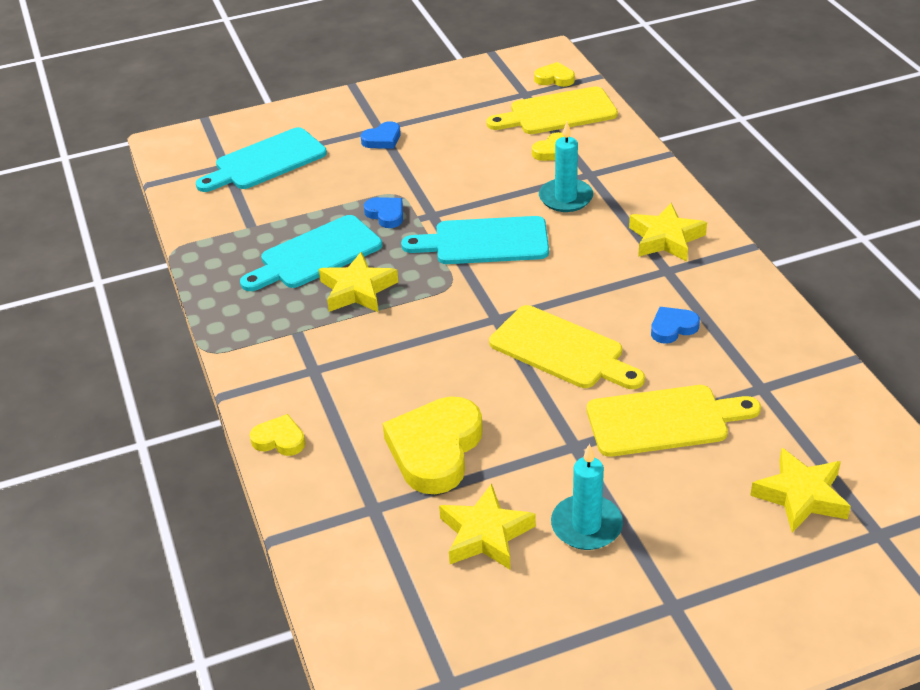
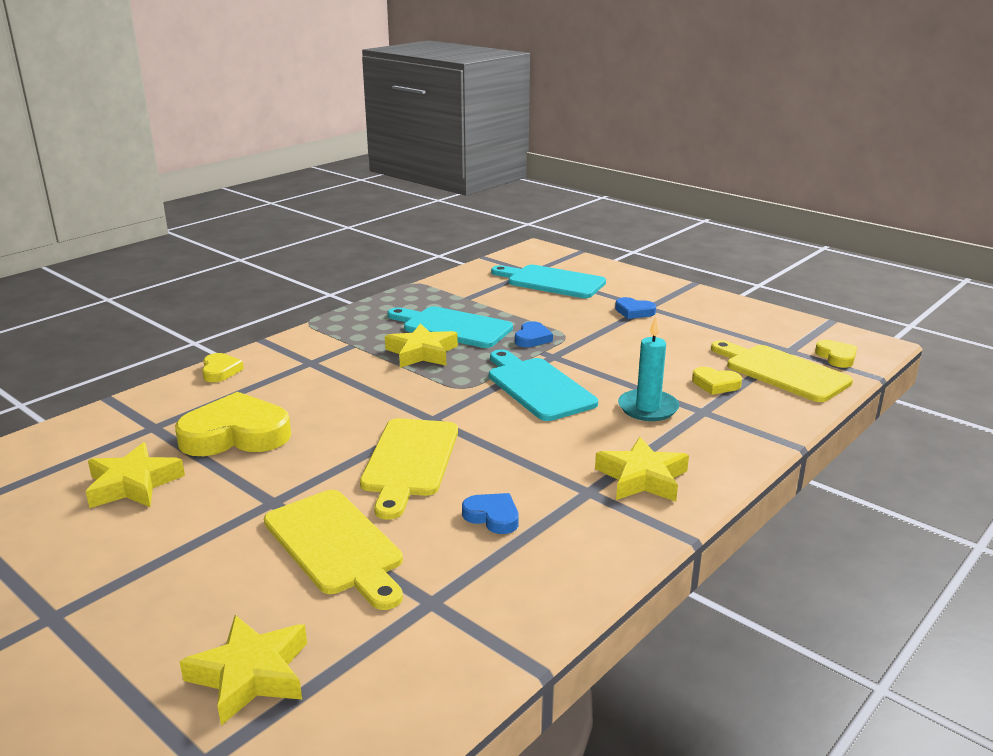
camera: 60 degrees right, 15 degrees down
turquoise candle [551,444,623,550] -> none

